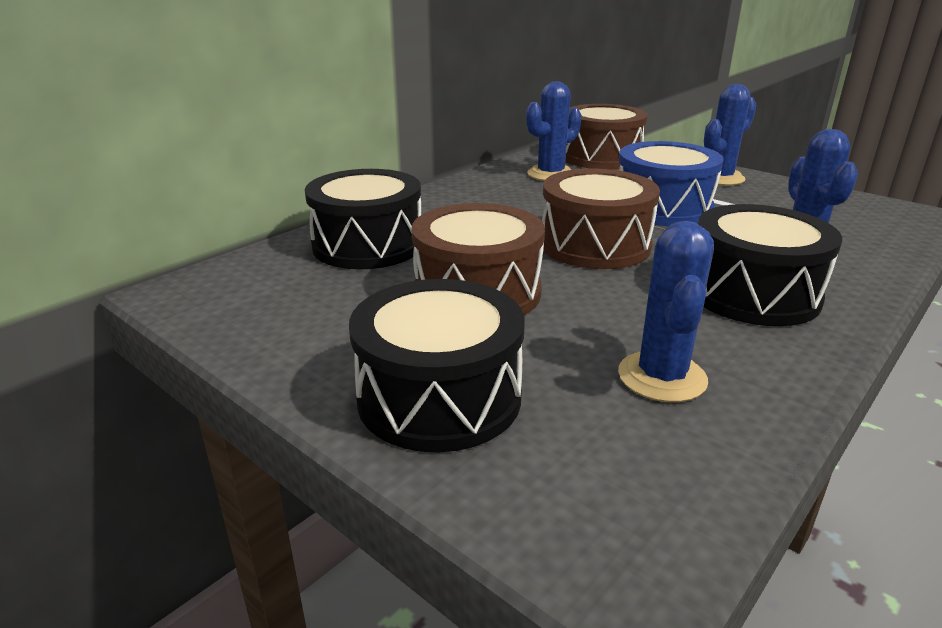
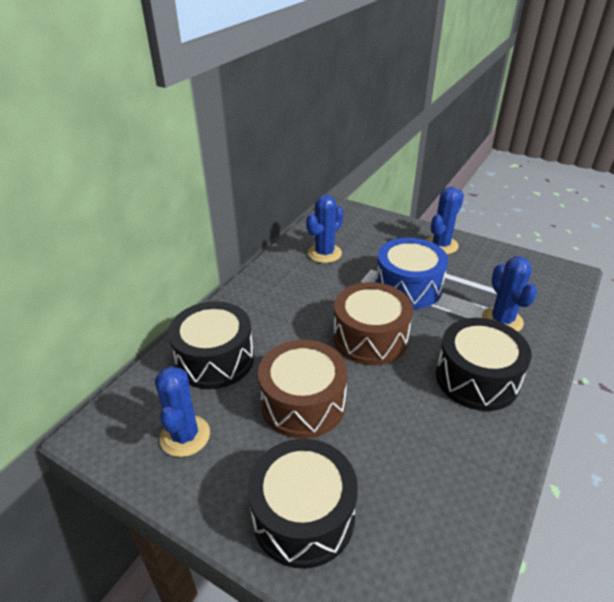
camera: 10 degrees left, 10 degrees up
brown drum [565,104,648,170] -> none
blue cactus [618,221,714,402] -> blue cactus moved to [155,366,210,457]

